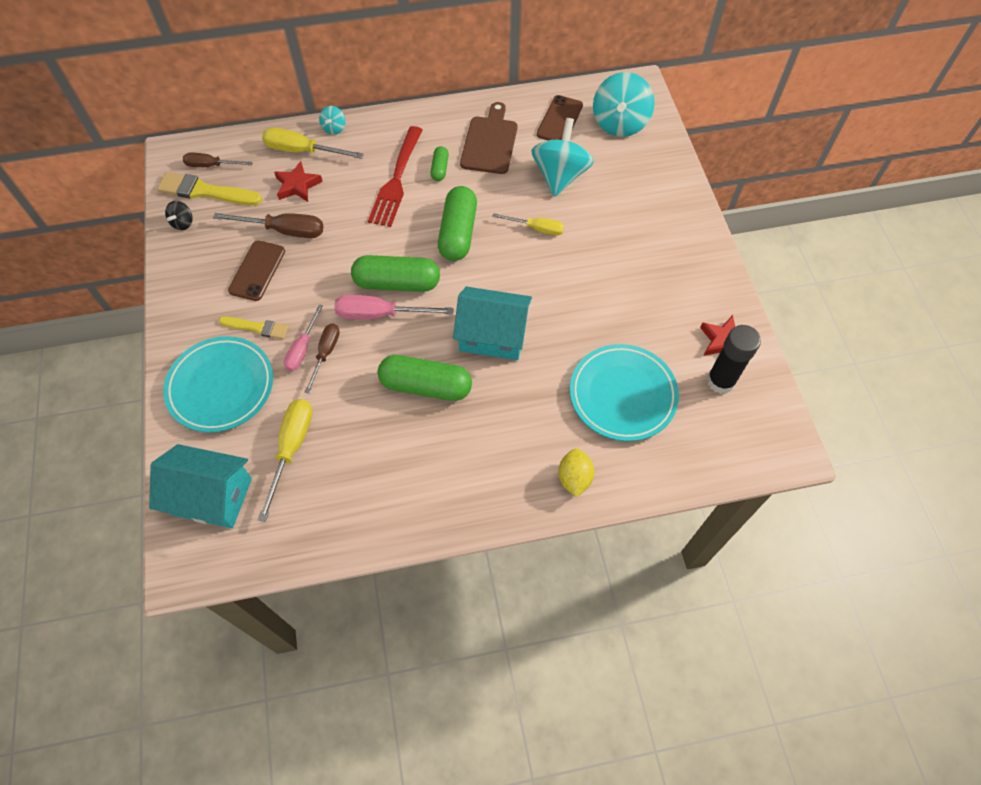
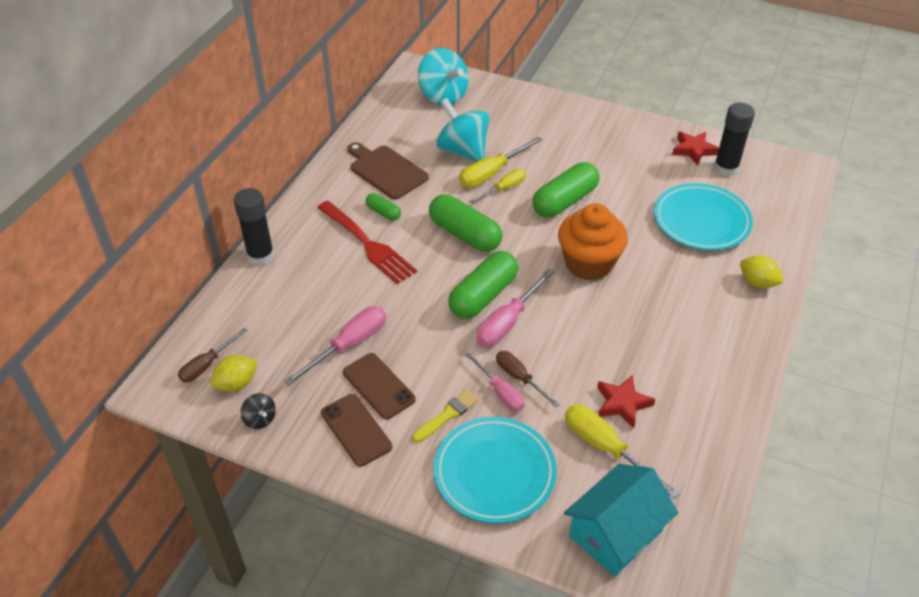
camera: 55 degrees left, 15 degrees down
yellow brush [157,172,262,205] -> yellow lemon [211,355,257,392]
brown screwdriver [213,213,323,238] -> pink screwdriver [284,306,386,386]
yellow screwdriver [262,127,364,159] -> yellow screwdriver moved to [459,137,543,187]
red star [274,161,323,202] -> red star moved to [597,375,655,429]
turquoise spinning top [319,106,345,135] -> black glue stick [234,188,274,266]
green capsule [378,355,472,401] -> green capsule moved to [533,162,600,218]
turquoise house [453,287,532,360] -> orange cupcake [558,203,628,281]
brown phone [537,95,583,140] -> brown phone moved to [321,394,392,467]

